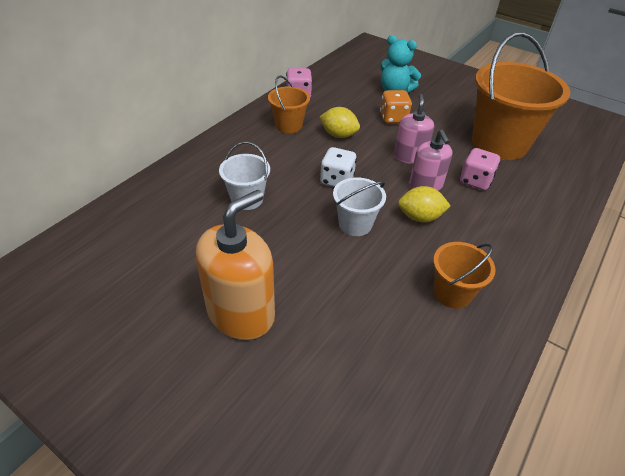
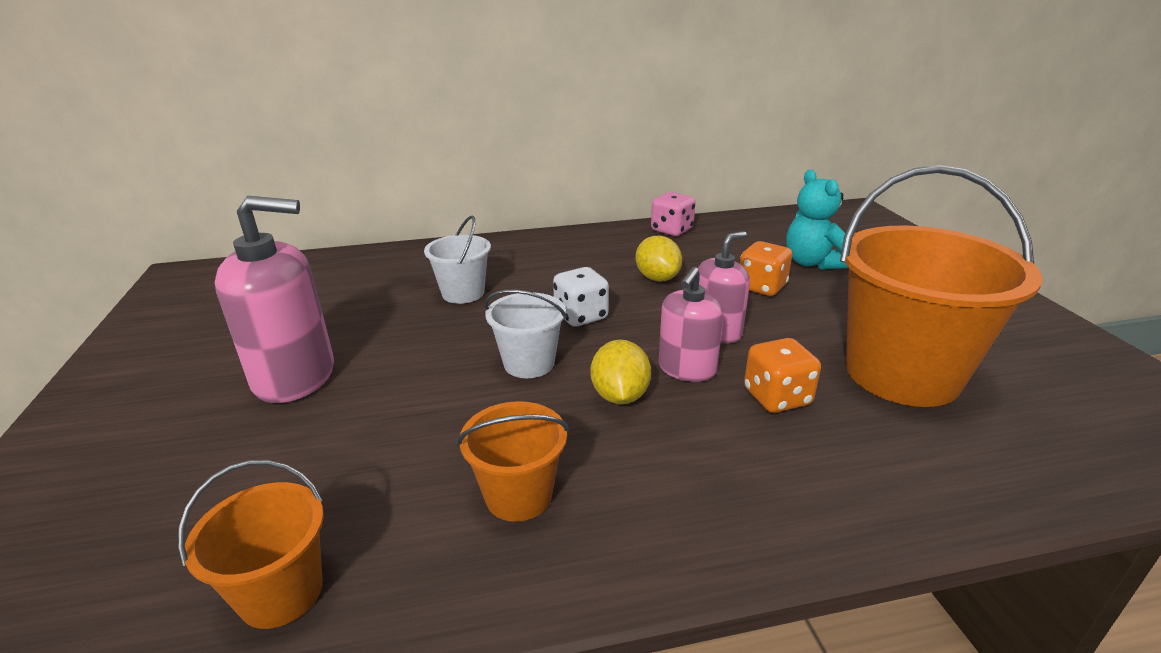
camera: 45 degrees right, 15 degrees down
orange soap dispenser [196,190,275,340] -> pink soap dispenser [215,196,334,403]
orange bucket [268,75,310,133] -> orange bucket moved to [178,460,324,629]
yellow lemon [398,186,451,222] -> yellow lemon turned 45 degrees clockwise [590,340,651,404]
pink dice [460,148,500,190] -> orange dice [744,338,821,413]

